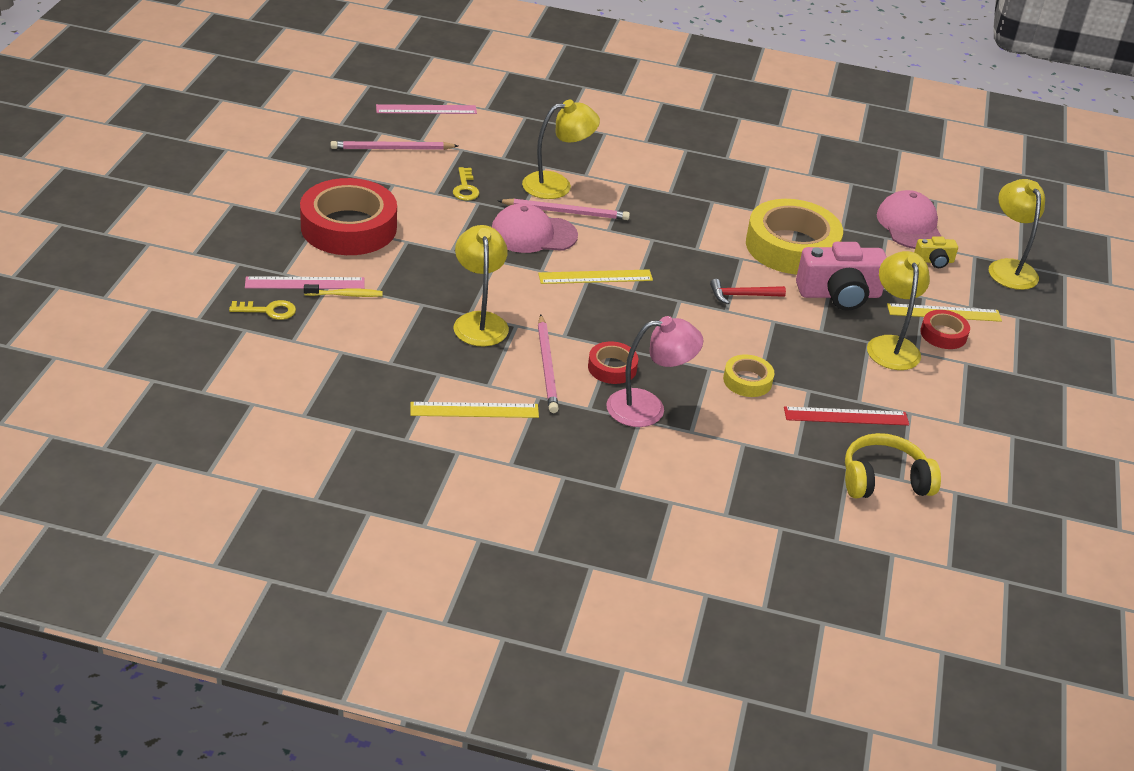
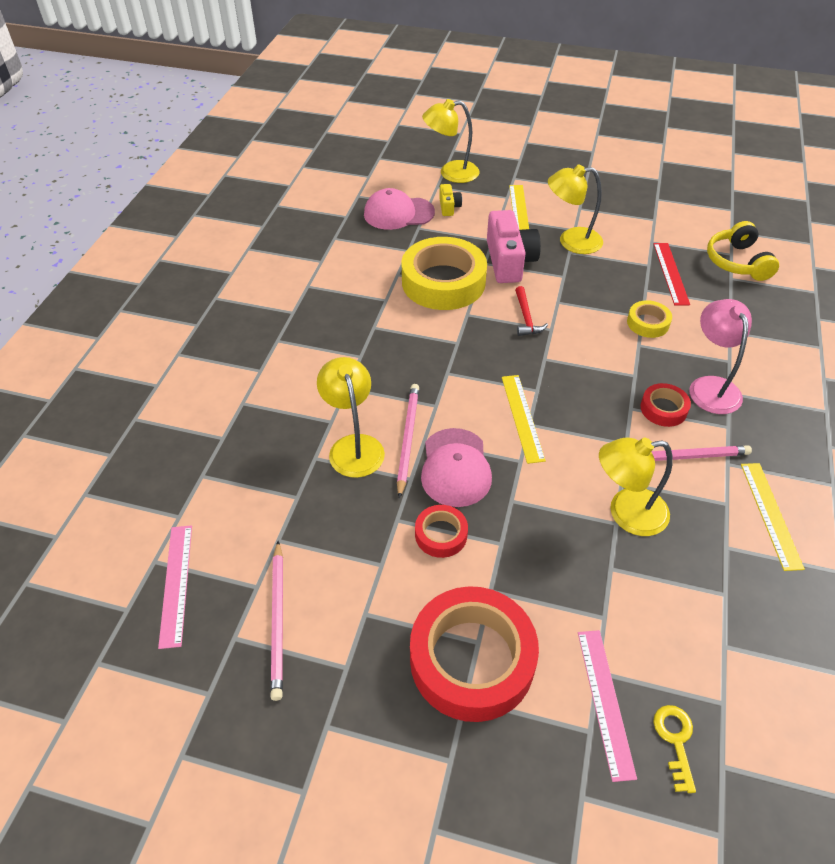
camera: 85 degrees left, 10 degrees up
yellow toothbrush [304,284,383,297] -> none
yellow key [453,167,480,201] -> none
red tape [920,310,970,349] -> red tape moved to [415,505,468,558]

